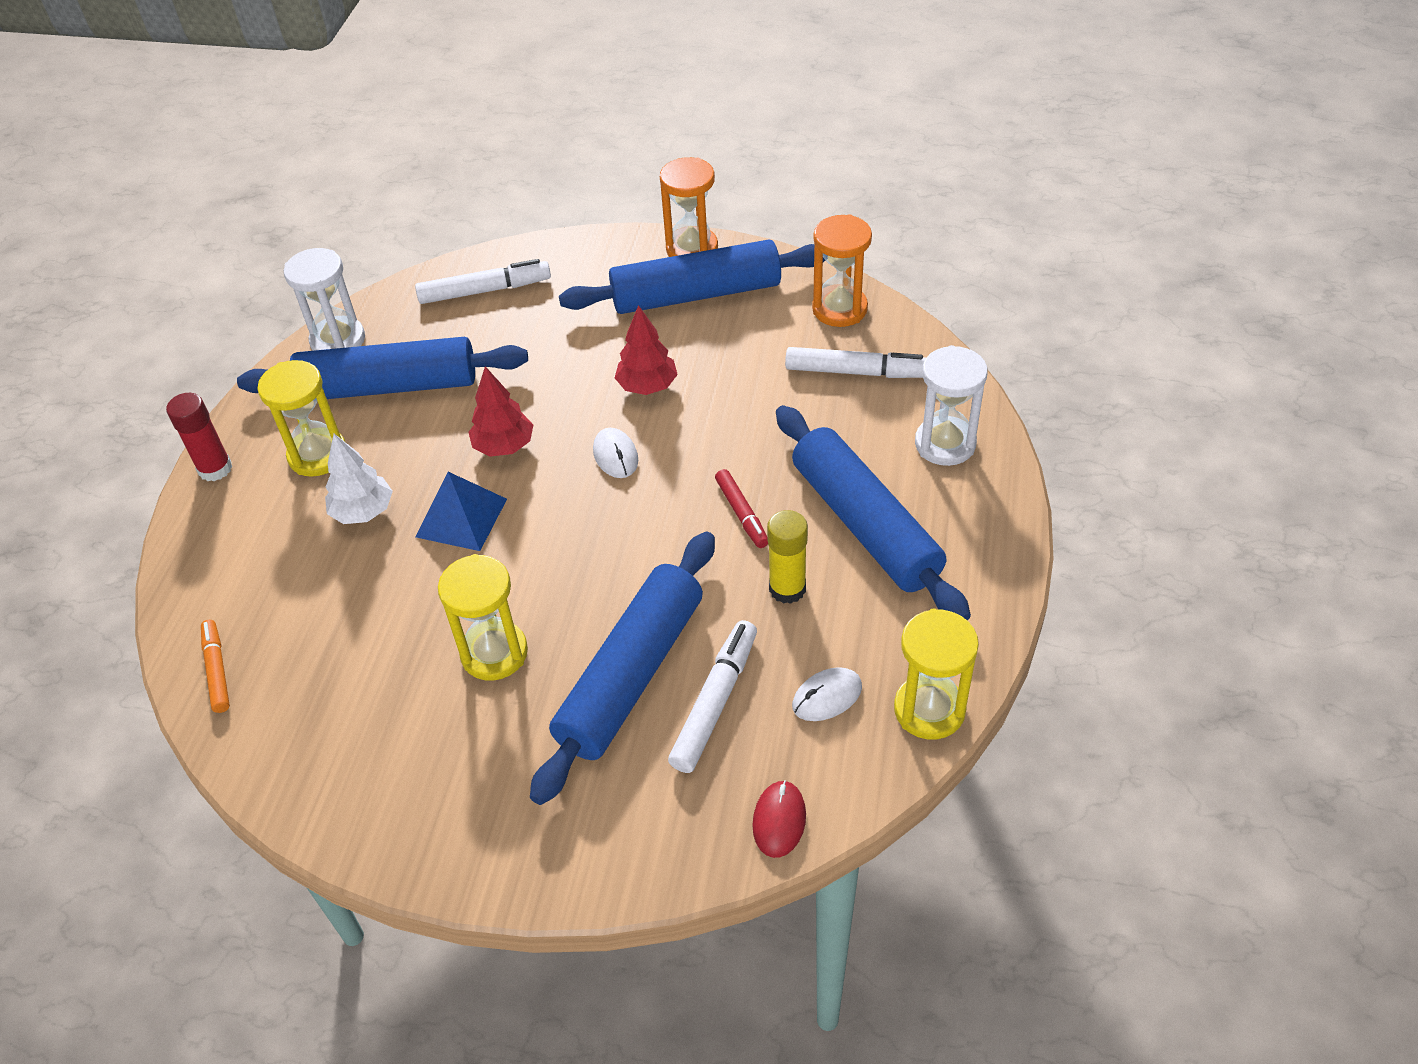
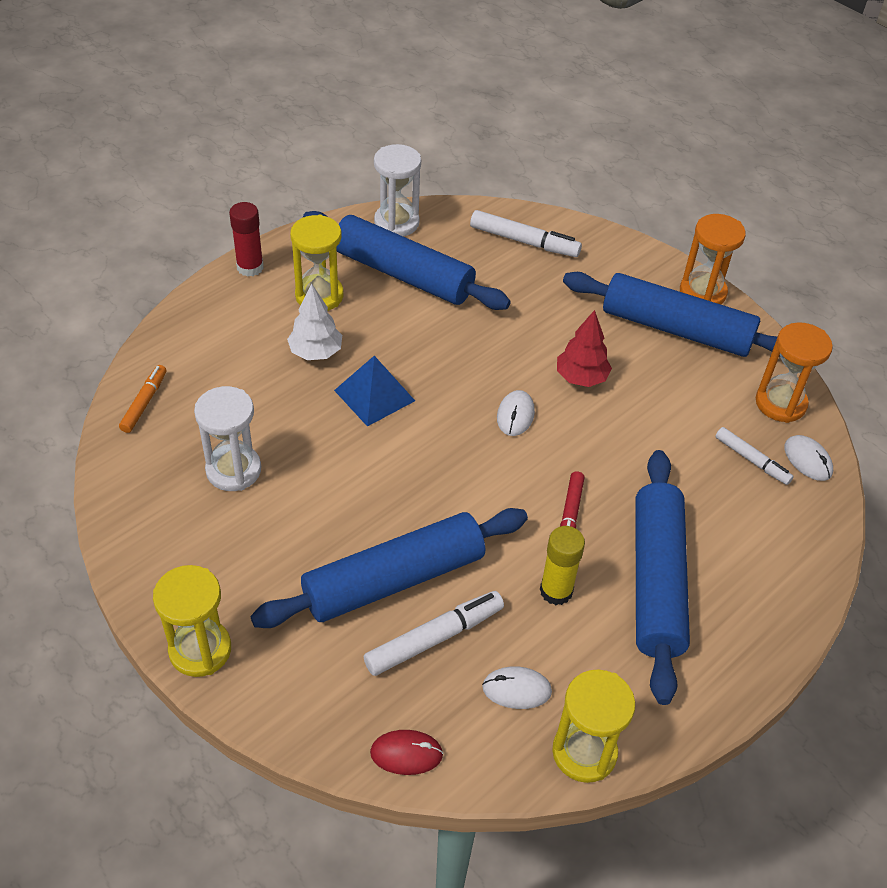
camera: 30 degrees right, 0 degrees up
yellow hourglass [438,554,528,681] -> yellow hourglass moved to [153,565,231,677]
red tree [468,366,533,457] -> none
red mouse [752,780,806,858] -> red mouse turned 45 degrees clockwise [370,730,443,775]
white marker [785,347,926,378] -> white marker [715,427,794,485], size x0.65
white hourglass [915,345,988,466] -> white hourglass moved to [194,386,261,491]
none -> white mouse [784,435,833,481]

